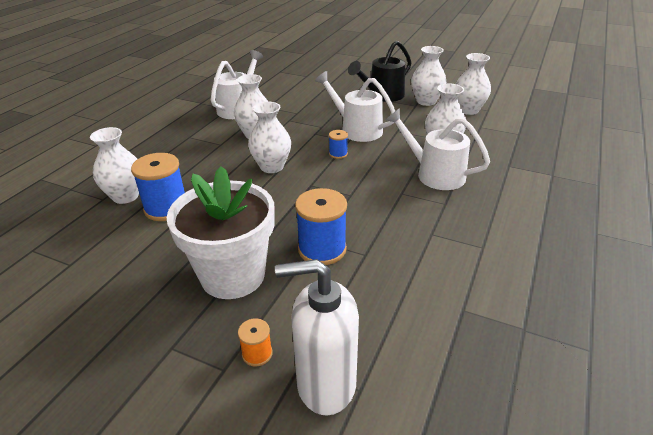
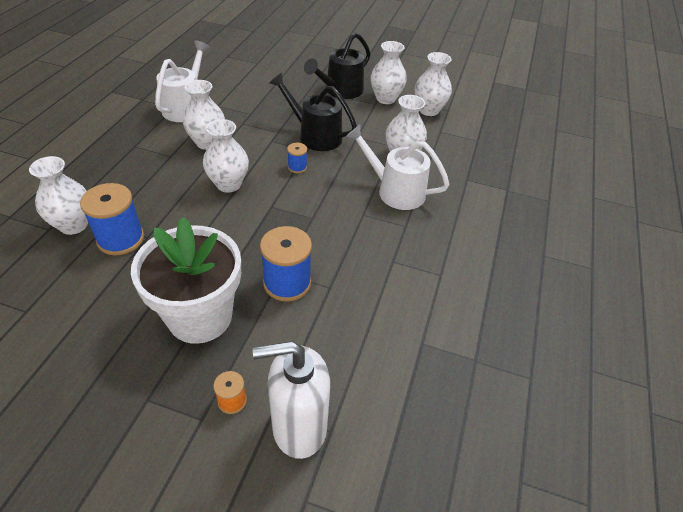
camera: 10 degrees left, 10 degrees up
white watering can [315,71,395,142] -> black watering can [270,73,357,151]

